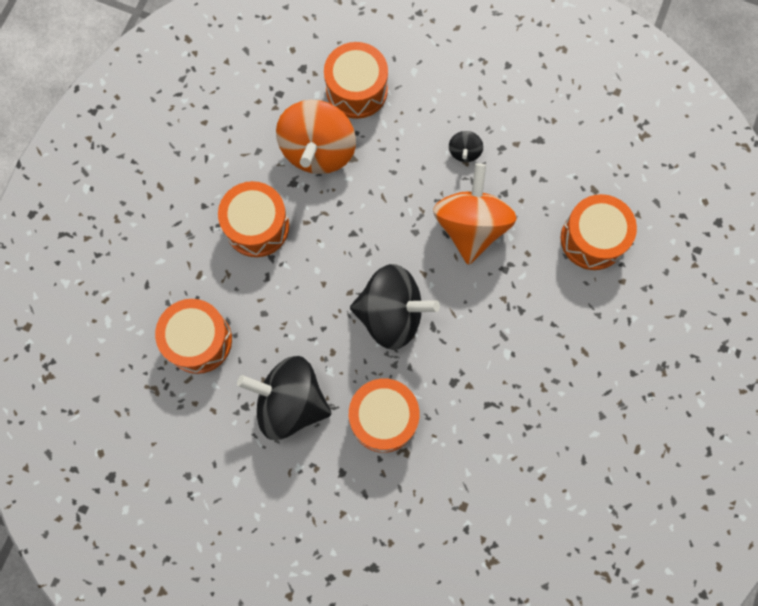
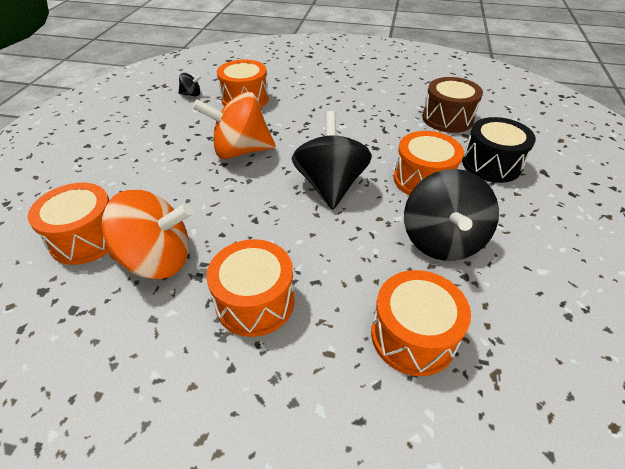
camera: 100 degrees left, 30 degrees down
black spinning top [449,131,483,162] -> black spinning top moved to [179,73,202,96]
none -> brown drum [422,77,483,133]
none -> black drum [462,117,536,183]

